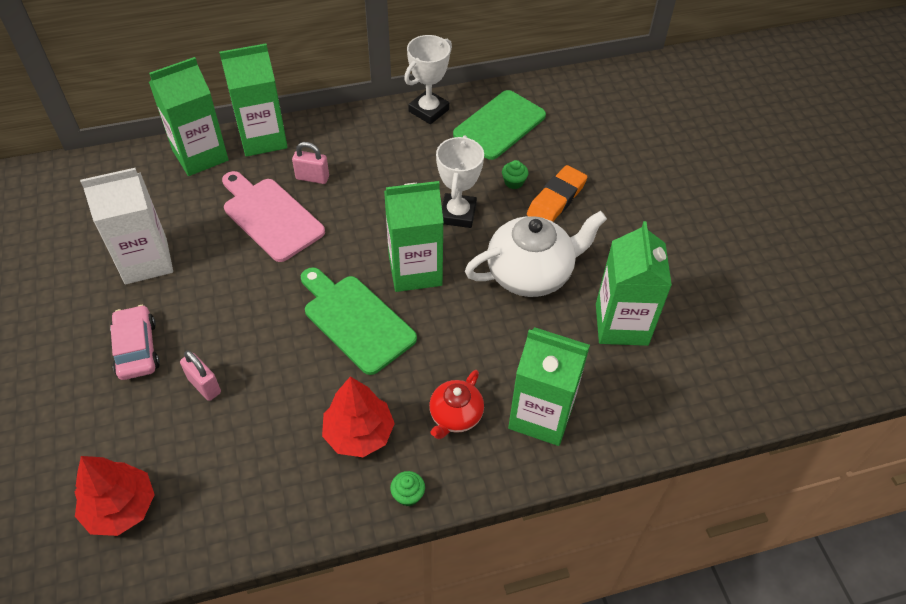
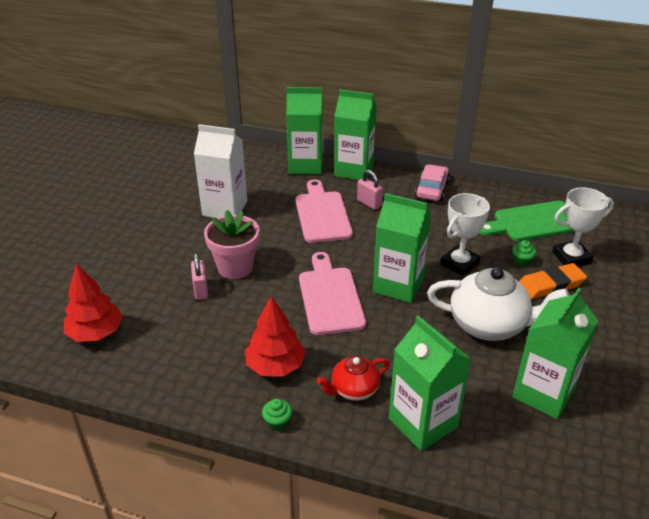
camera: 35 degrees right, 15 degrees down
pink car [110,305,160,380] -> pink car moved to [415,164,450,201]
green cutting board [301,267,417,375] -> pink cutting board [299,252,366,335]
white trophy [404,35,452,124] -> white trophy moved to [552,188,614,266]
none -> pink flower pot [204,210,260,279]

